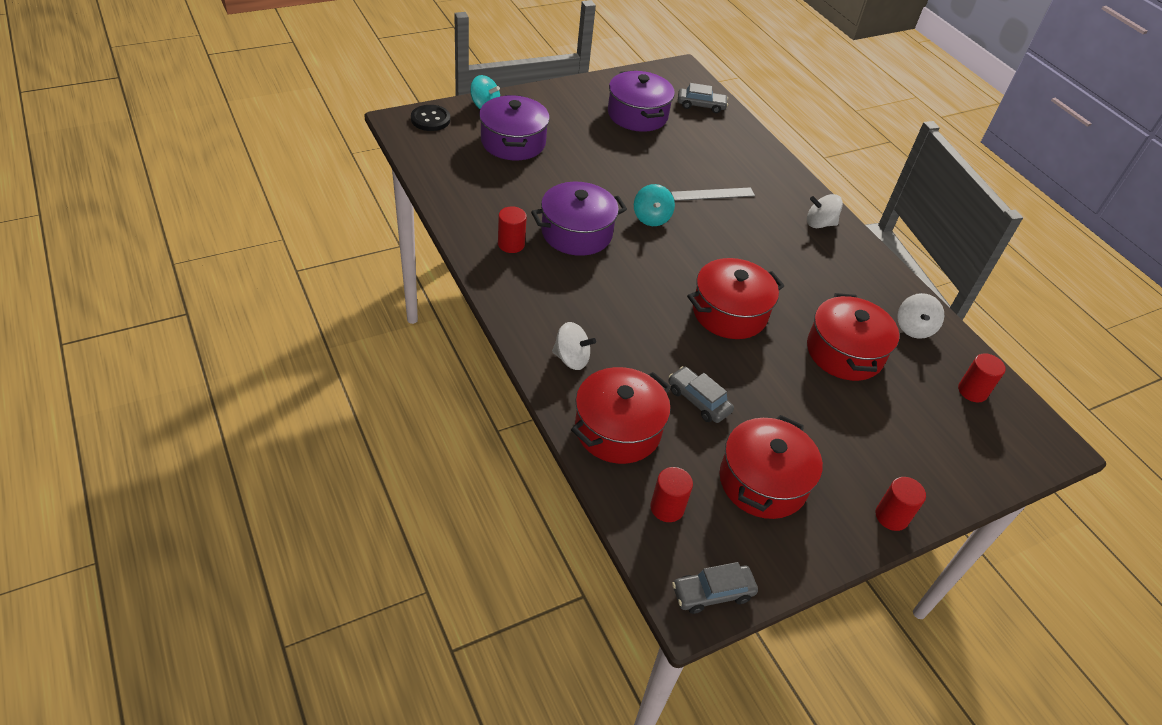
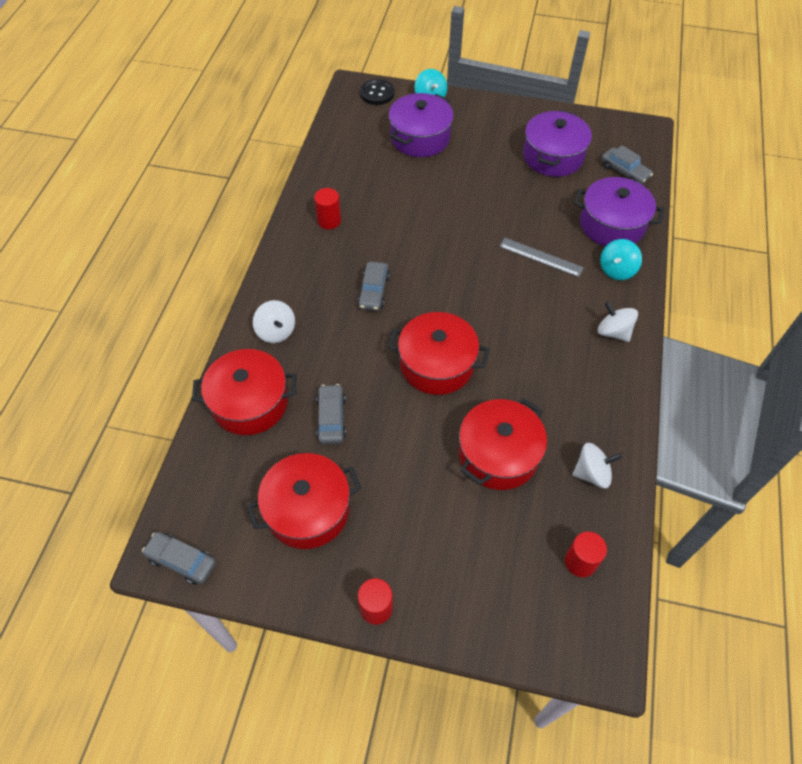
camera: 45 degrees right, 10 degrees up
purple pot [531,182,627,256] -> purple pot moved to [574,177,664,247]
turquoise spinning top [634,184,675,226] -> turquoise spinning top moved to [600,239,642,280]
red cylinder [650,467,693,522] -> none
white spinning top [897,293,944,339] -> white spinning top turned 150 degrees counterclockwise [572,443,622,488]
none -> grey car [358,262,390,311]

